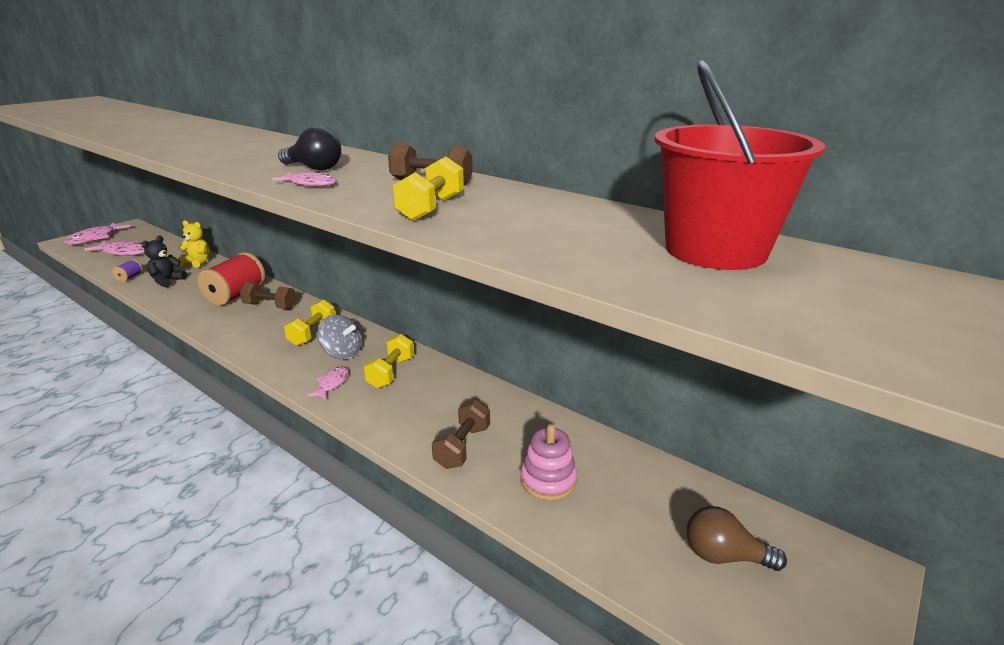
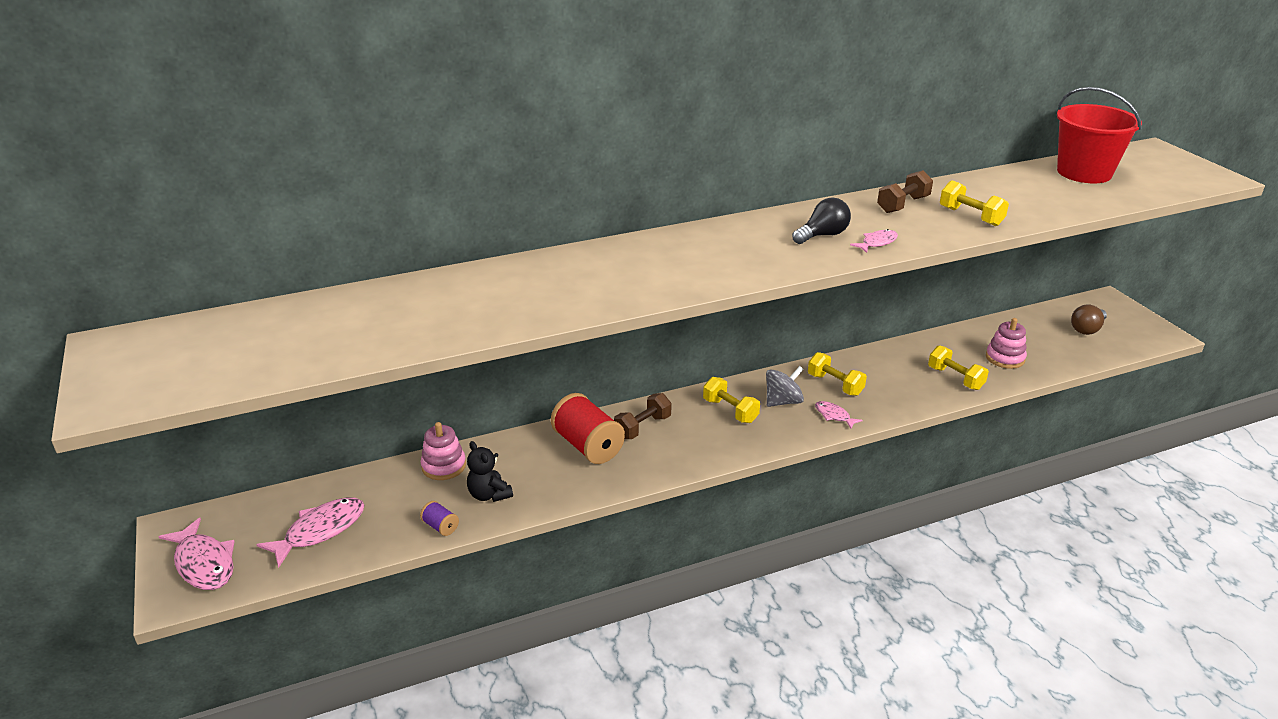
camera: 60 degrees left, 5 degrees up
yellow teddy bear [178,220,210,268] -> pink stacking toy [421,422,466,480]
brown dumbbell [432,400,490,469] -> yellow dumbbell [928,345,989,390]

